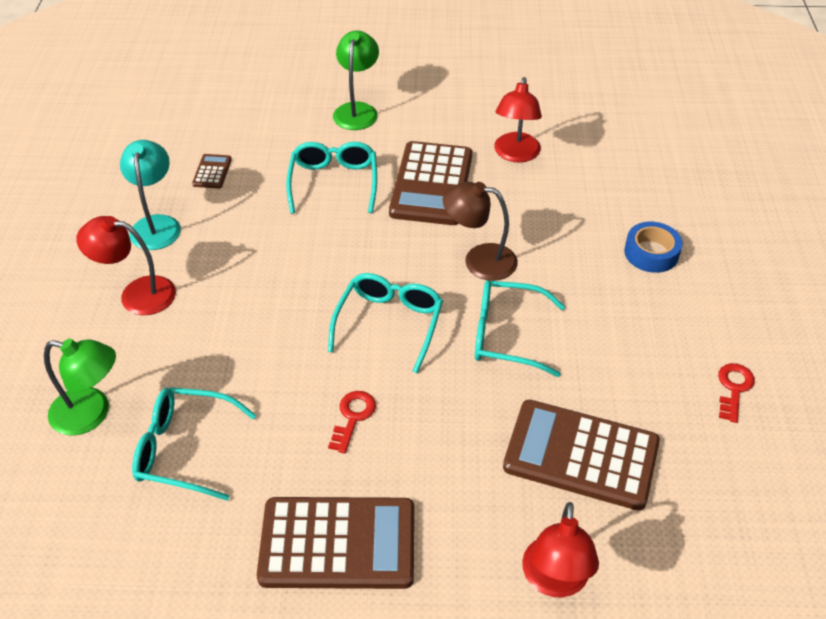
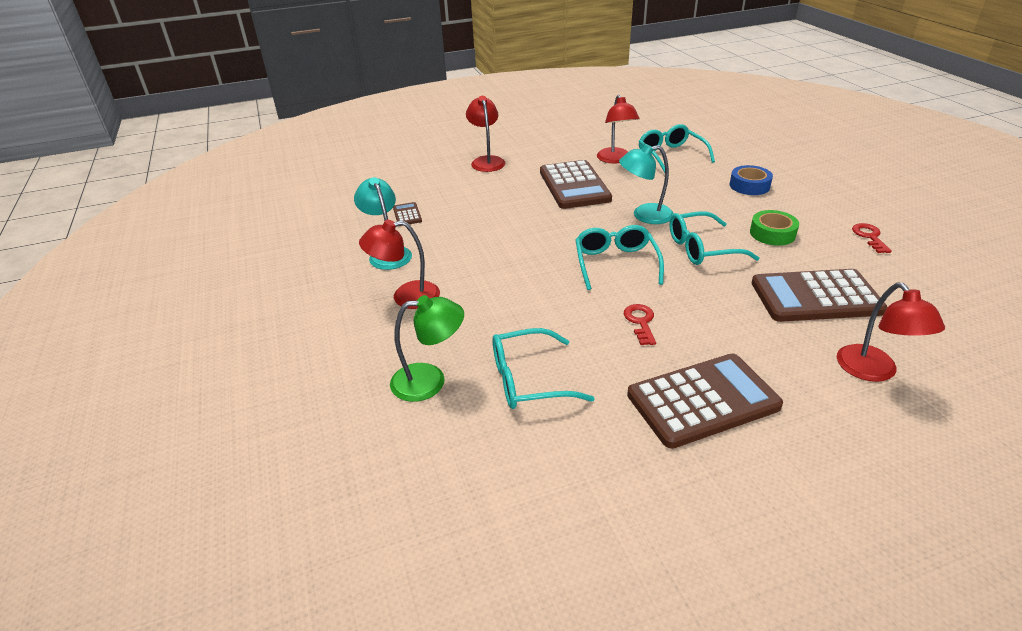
camera: 20 degrees left, 10 degrees down
turquoise glasses [286,142,377,214] -> turquoise glasses moved to [639,124,715,173]
green lamp [333,31,379,130] -> red lamp [466,96,505,172]
brown lamp [443,182,518,281] -> turquoise lamp [619,144,674,224]
none -> green tape [750,210,799,246]

